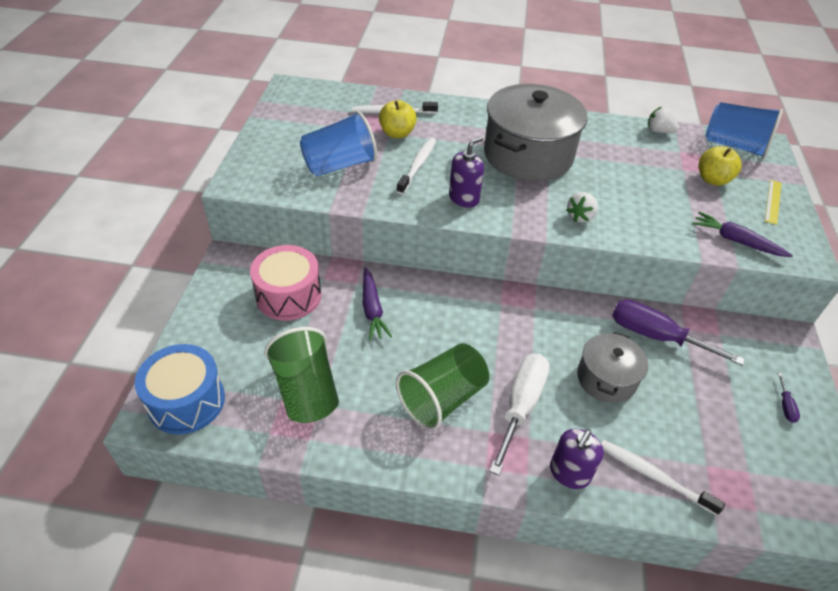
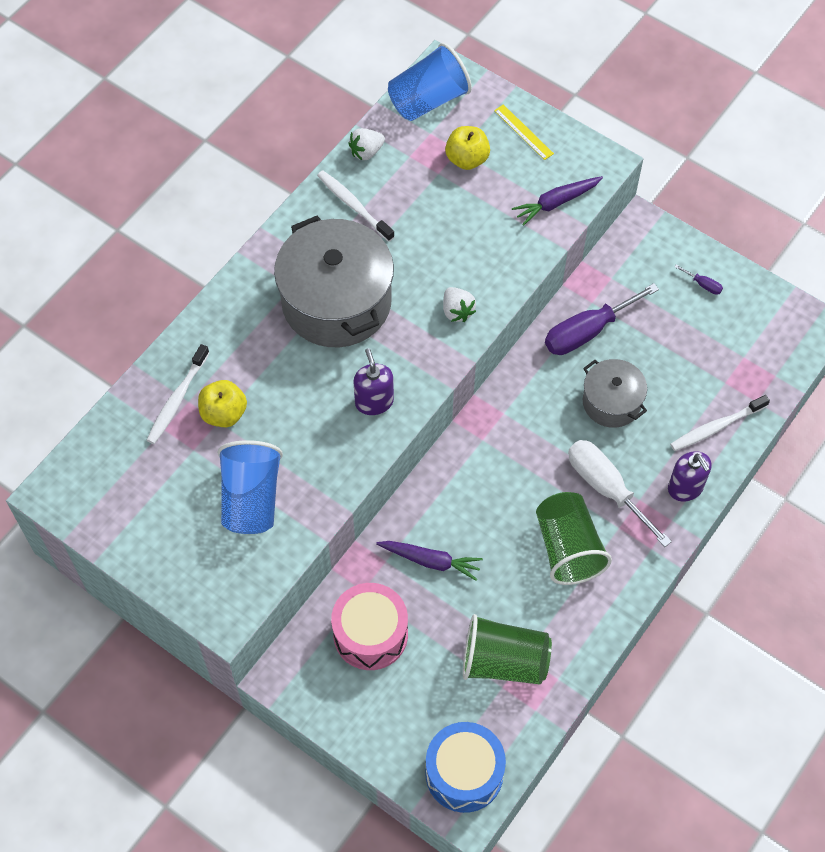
camera: 60 degrees left, 15 degrees up
white toothbrush [396,138,436,195] -> white toothbrush moved to [317,171,395,242]

